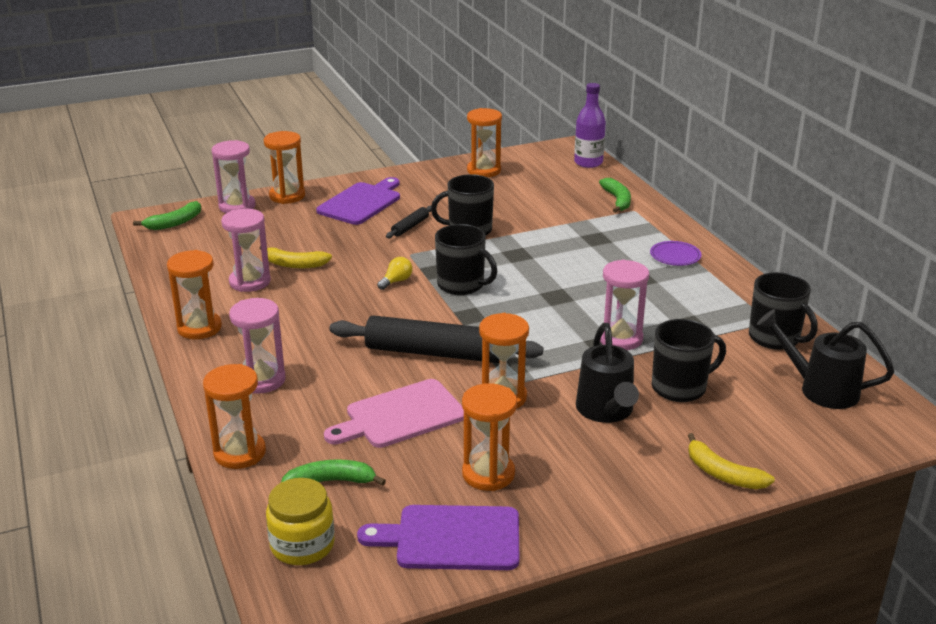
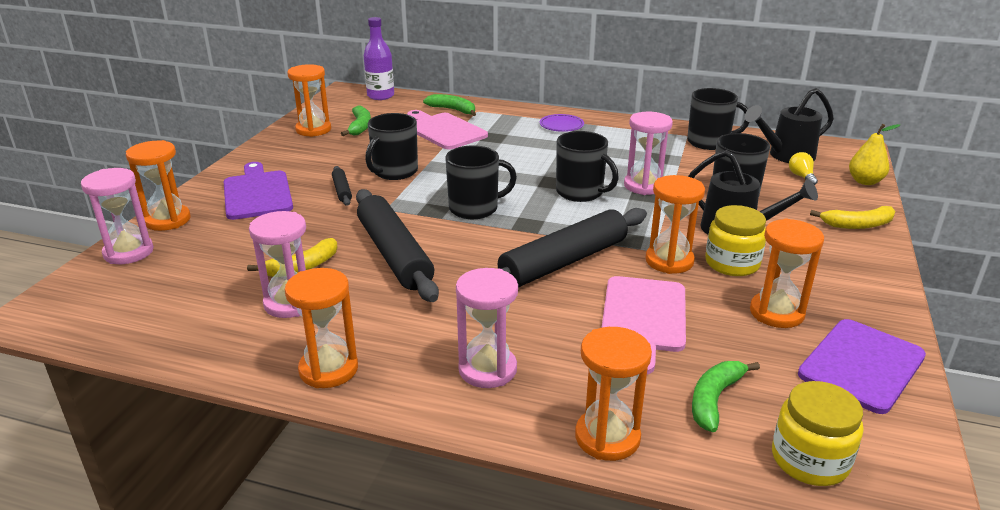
camera: 50 degrees left, 0 degrees up
green banana [133,201,201,230] -> green banana moved to [341,106,371,136]
yellow light bulb [377,257,413,290] -> yellow light bulb moved to [789,152,818,185]
none -> black rolling pin [356,189,439,302]
none -> pink cutting board [407,110,488,149]
none -> black mug [556,131,619,202]
none -> yellow jar [705,205,766,276]
none -> yellow pear [849,124,900,185]

